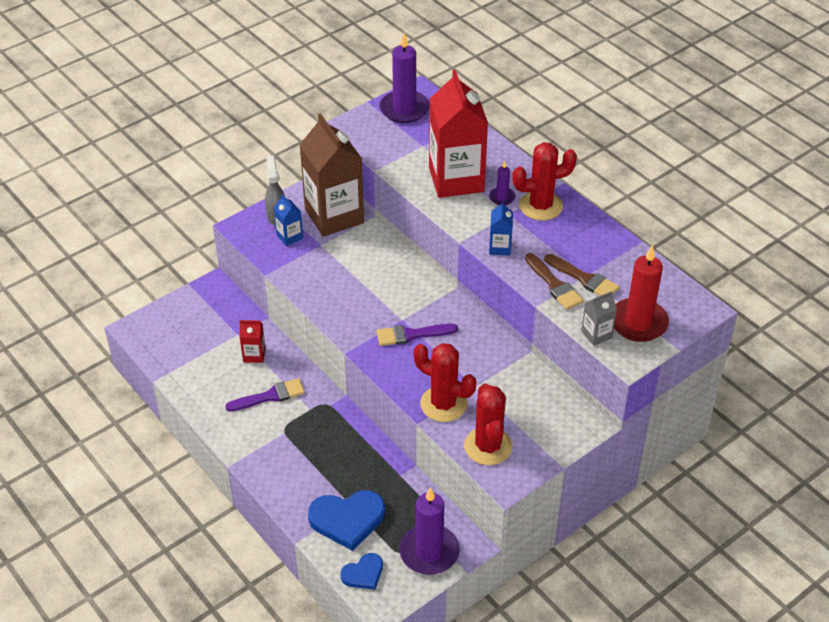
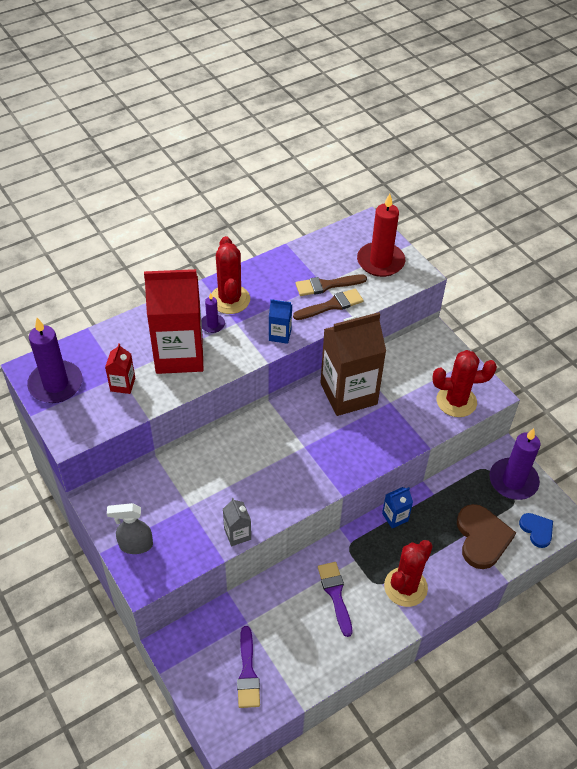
camera: 85 degrees left, 5 degrees up
red carton [240,320,265,363] -> red carton moved to [105,343,135,394]
blue carton [274,194,303,246] -> blue carton moved to [382,487,413,529]
brown carton [300,113,364,237] -> brown carton moved to [320,312,386,416]
blue heart [308,490,385,551] -> brown heart [457,504,516,569]
purple brush [377,324,458,346] -> purple brush moved to [237,626,260,708]
red cactus [413,343,476,422] -> red cactus moved to [384,540,433,607]
brown brush [544,254,619,296] -> brown brush turned 150 degrees counterclockwise [296,274,367,296]
grey carton [581,291,617,346] -> grey carton moved to [223,498,251,546]

